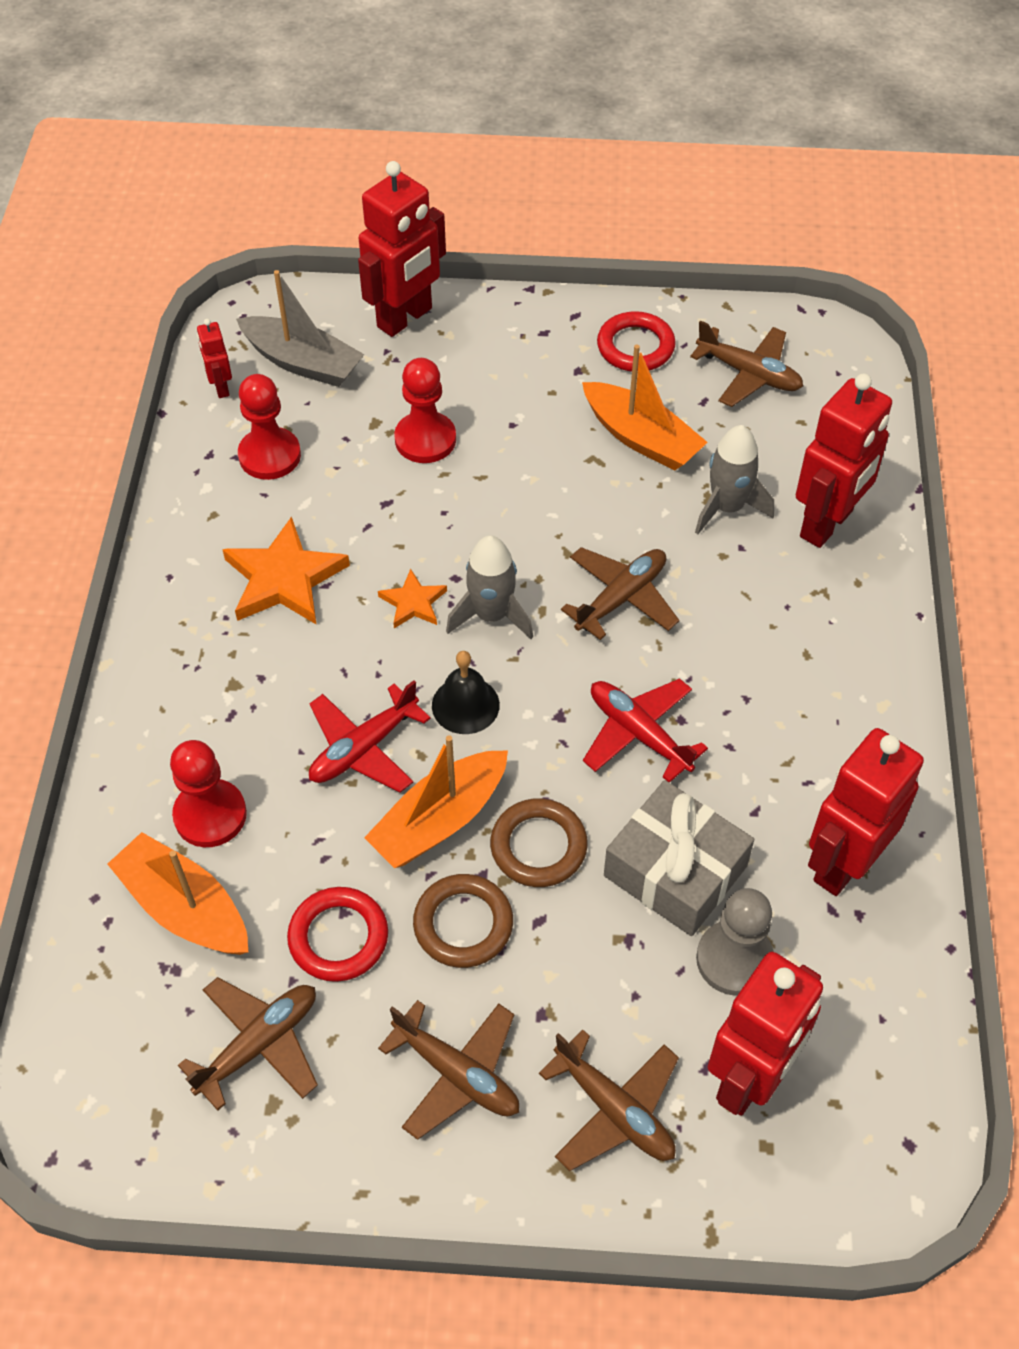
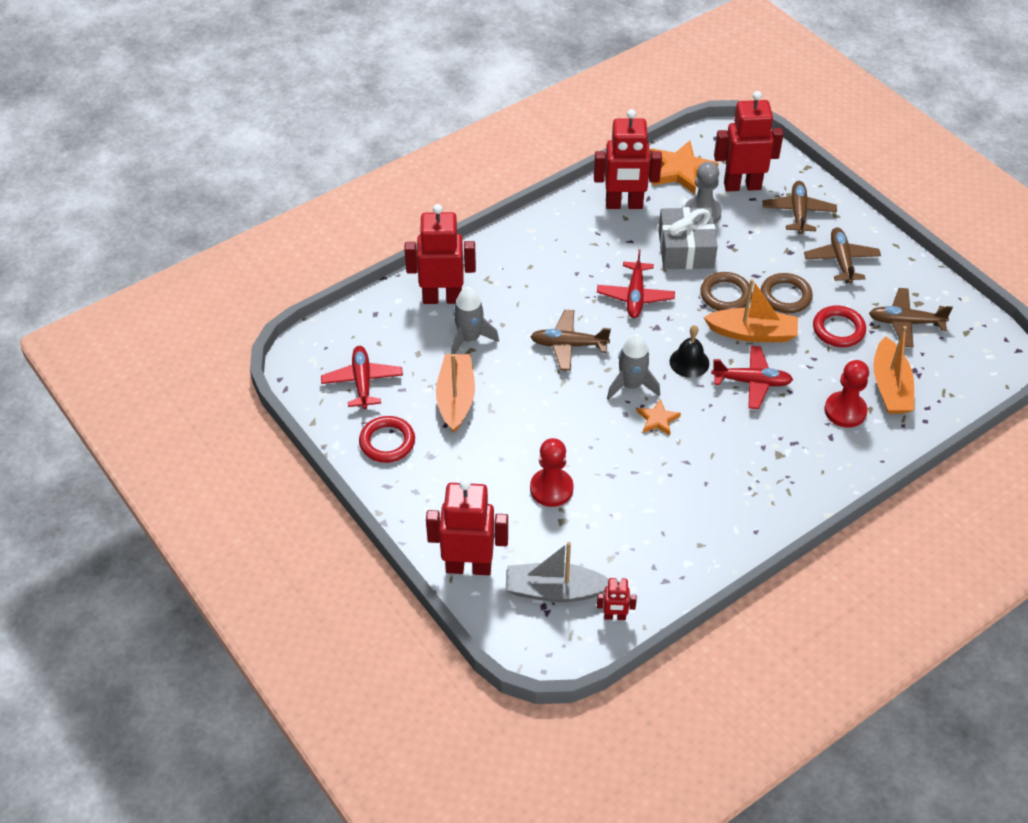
camera: 130 degrees left, 5 degrees down
red robot [197,319,232,398] -> red robot turned 60 degrees clockwise [597,577,637,620]
orange star [222,516,350,625] -> orange star moved to [650,140,718,194]
grey boat [236,270,365,387] -> grey boat turned 75 degrees counterclockwise [505,542,609,602]
red pawn [238,374,301,480] -> none
brown plane [690,320,803,407] -> red plane [321,346,403,409]

